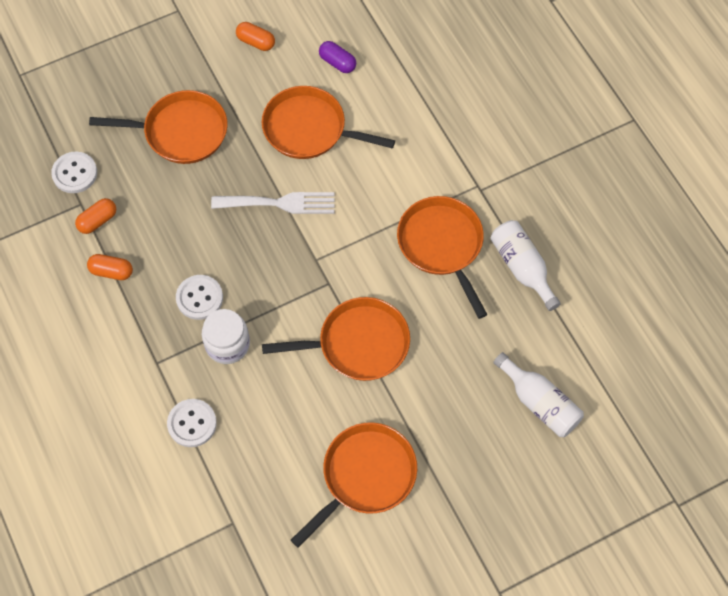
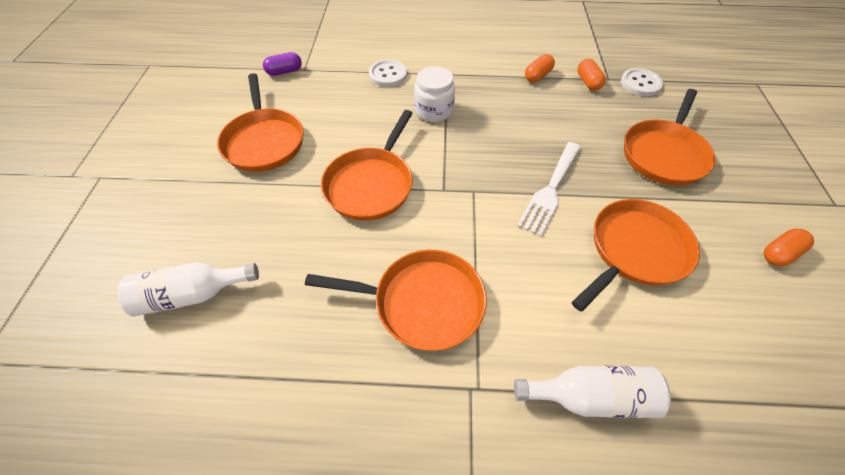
camera: 120 degrees right, 10 degrees down
white button [176,275,223,320] -> none
purple capsule [319,41,356,73] -> purple capsule moved to [263,52,302,76]
white bottle [490,220,561,311] -> white bottle moved to [514,366,671,418]

